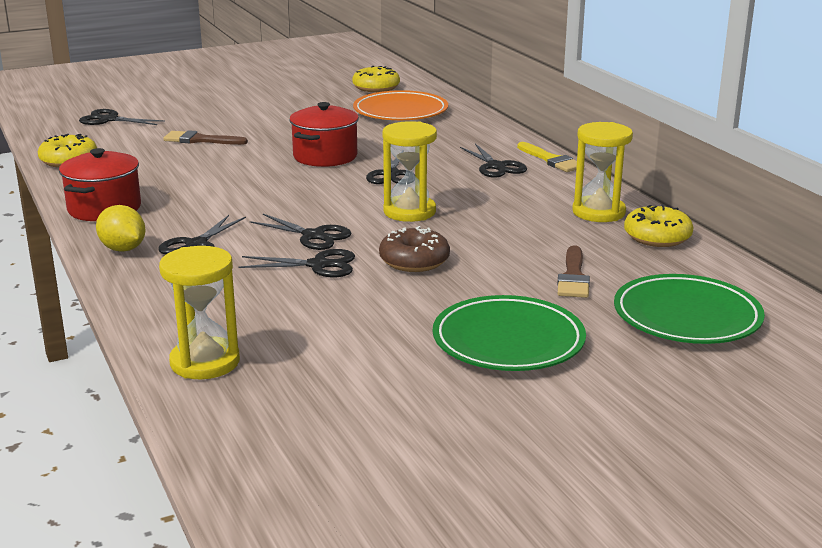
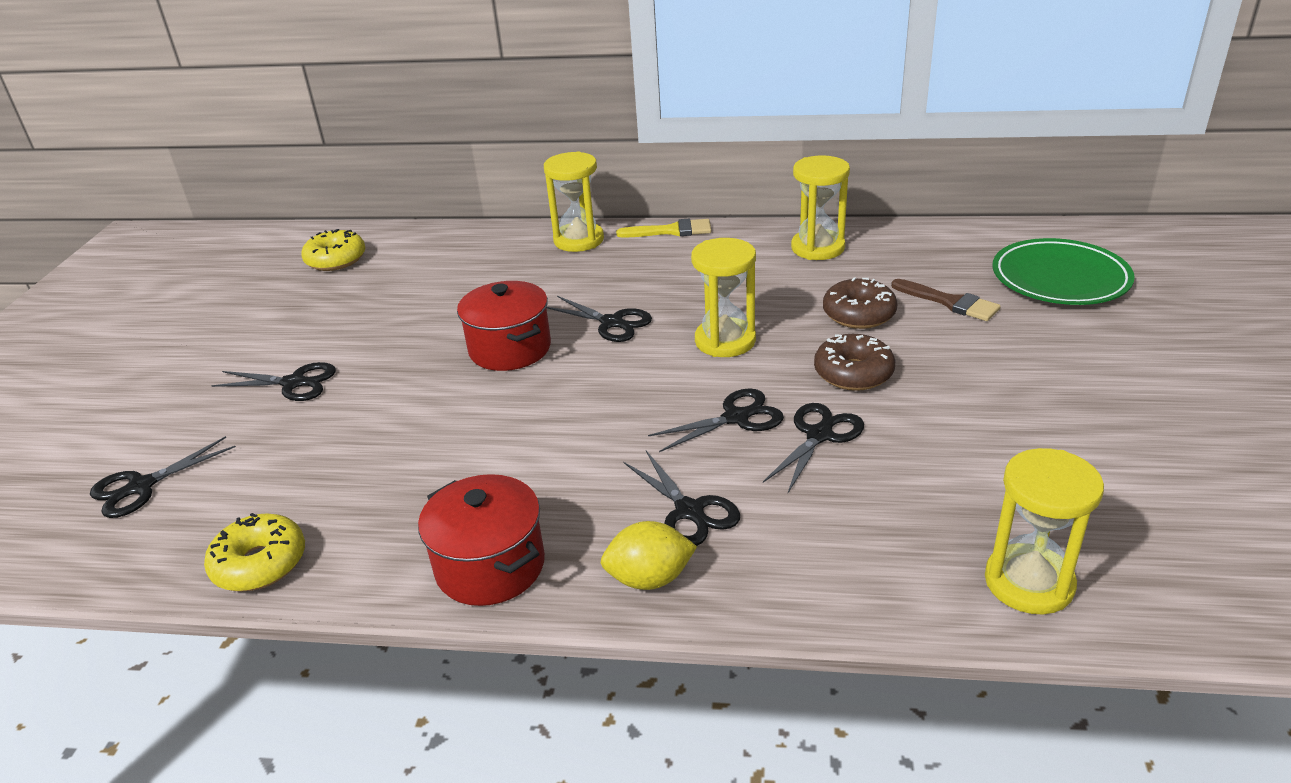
camera: 55 degrees left, 10 degrees up
brown brush [163,130,248,145] -> none
orange plate [353,90,448,120] -> none
green plate [433,295,586,371] -> none
black scissors [460,143,527,178] -> black scissors moved to [211,362,336,401]
yellow donut [624,204,694,247] -> none
none -> yellow hourglass [544,152,604,252]
none -> brown donut [823,277,897,329]

